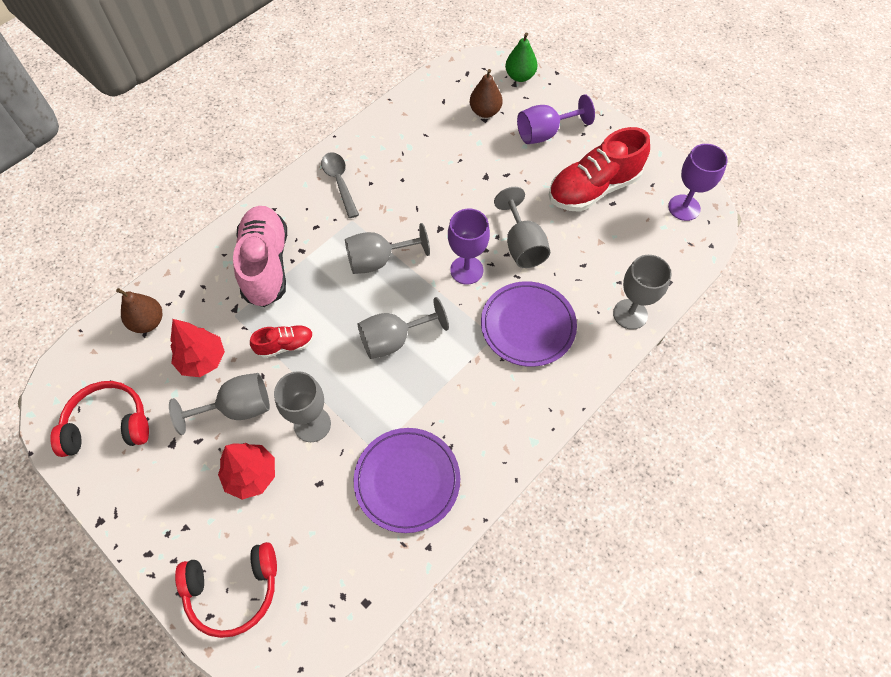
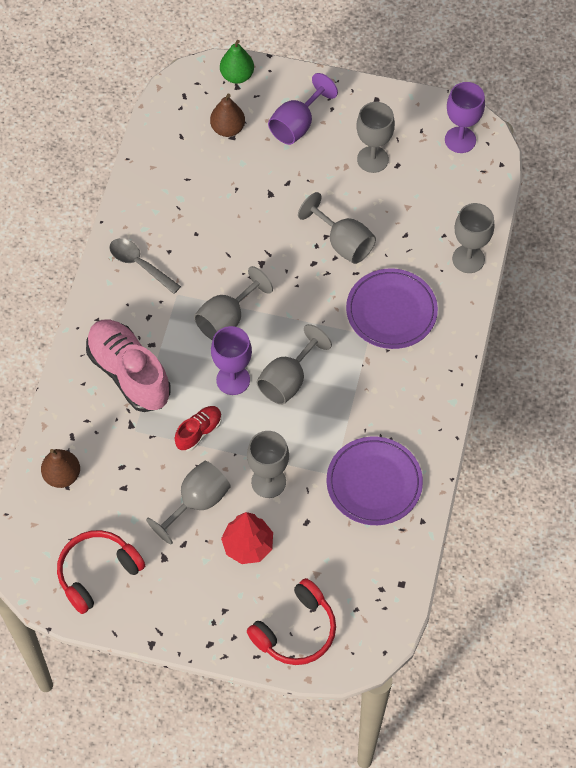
camera: 30 degrees left, 0 degrees up
red tree [170,319,225,377] -> none
purple goblet [448,209,490,285] -> purple goblet moved to [211,326,252,395]
red shoe [549,127,650,212] -> grey goblet [356,102,395,173]

